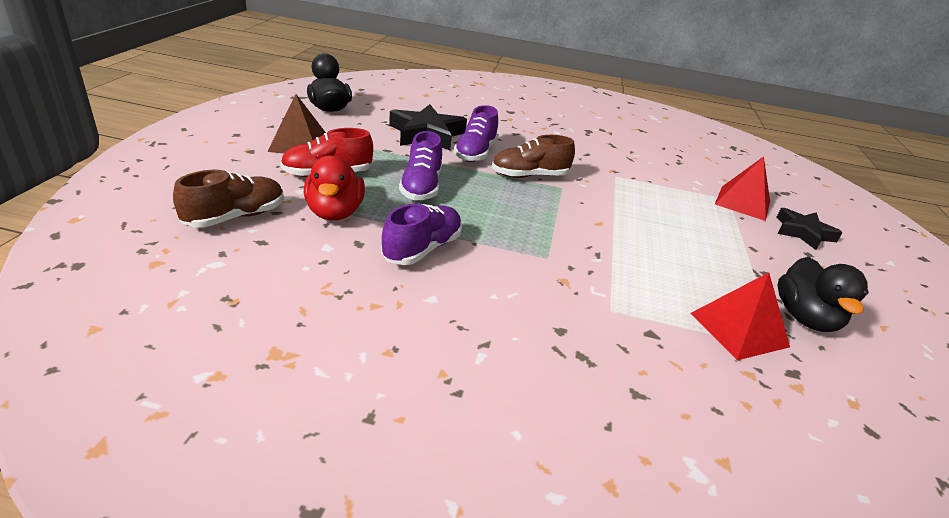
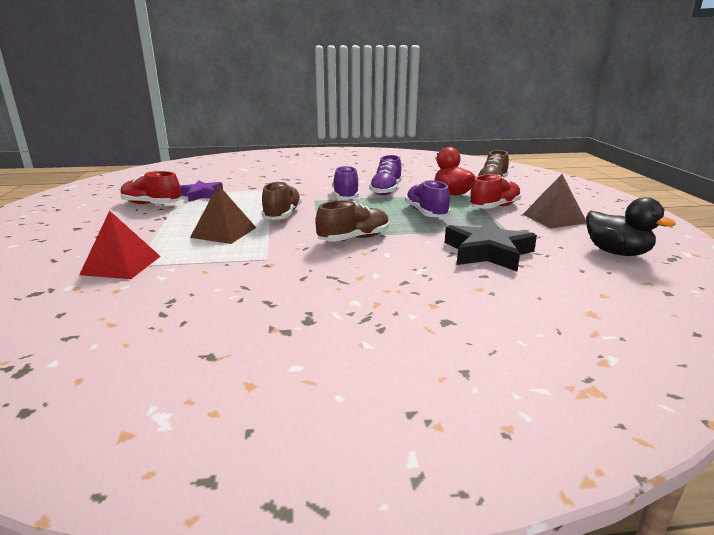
camera: 165 degrees right, 10 degrees down
purple shoe [454,105,498,162] -> purple shoe moved to [332,166,359,200]
red pyramid [690,272,790,360] -> purple star [180,180,223,202]
black star [776,208,843,250] -> none
black duck [778,257,868,332] -> red shoe [120,171,181,204]
none -> brown pyramid [190,185,256,244]
none -> brown shoe [261,181,302,220]

